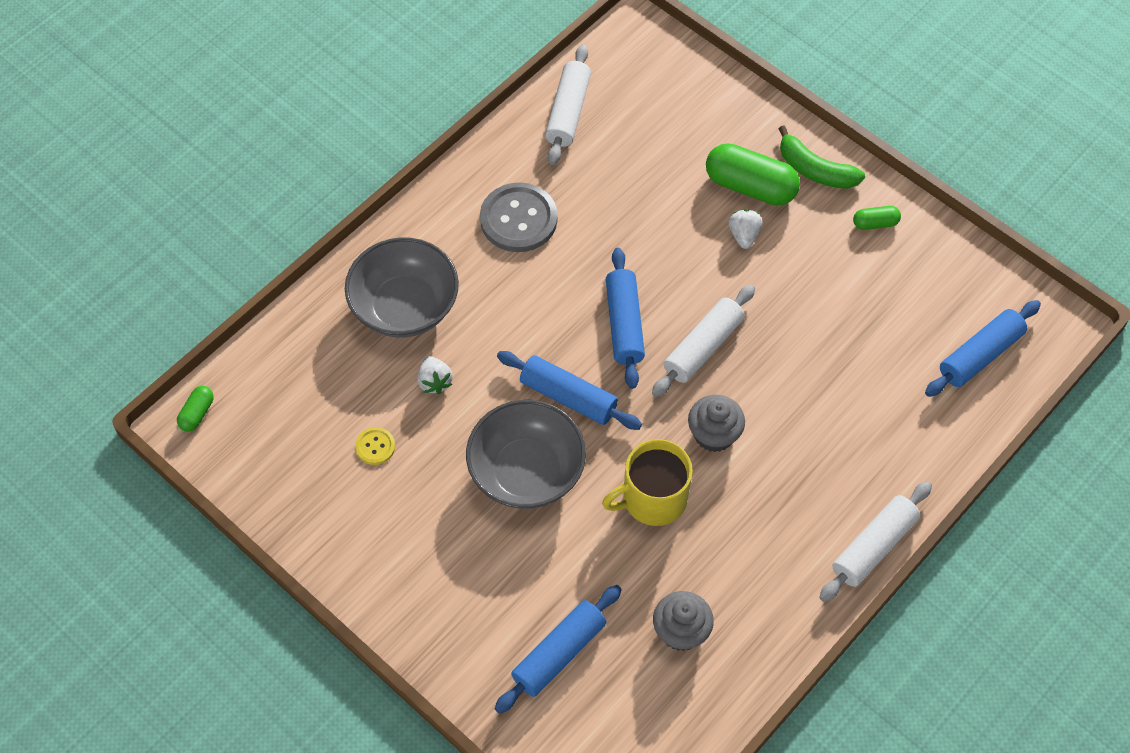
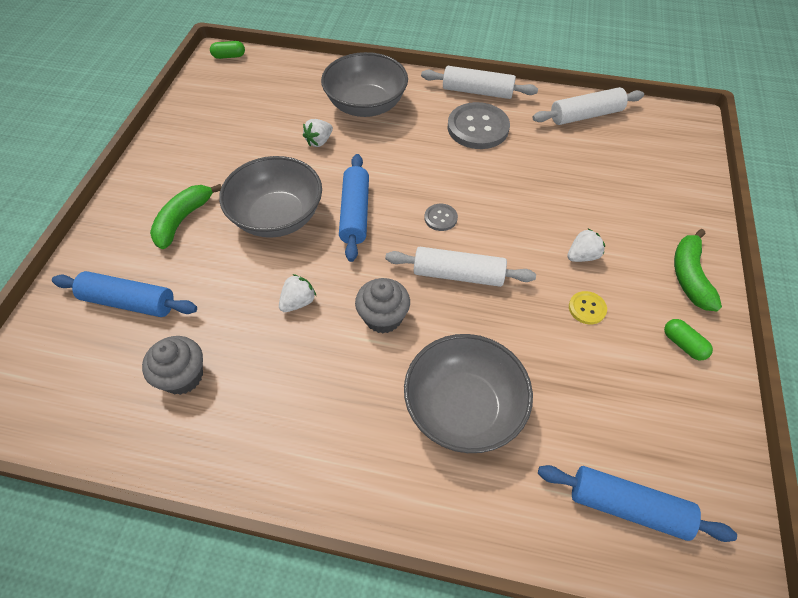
camera: 60 degrees right, 5 degrees down
yellow button [355,427,395,465] -> yellow button moved to [569,291,607,324]
yellow mug [602,439,693,526] -> white strawberry [279,274,316,312]
blue rolling pin [606,248,645,389] -> grey button [424,204,458,231]
green capsule [706,143,800,206] -> none
white rolling pin [819,481,932,602] -> white rolling pin moved to [421,66,538,99]
none -> green banana [150,184,221,249]
none -> grey bowl [404,334,533,453]

